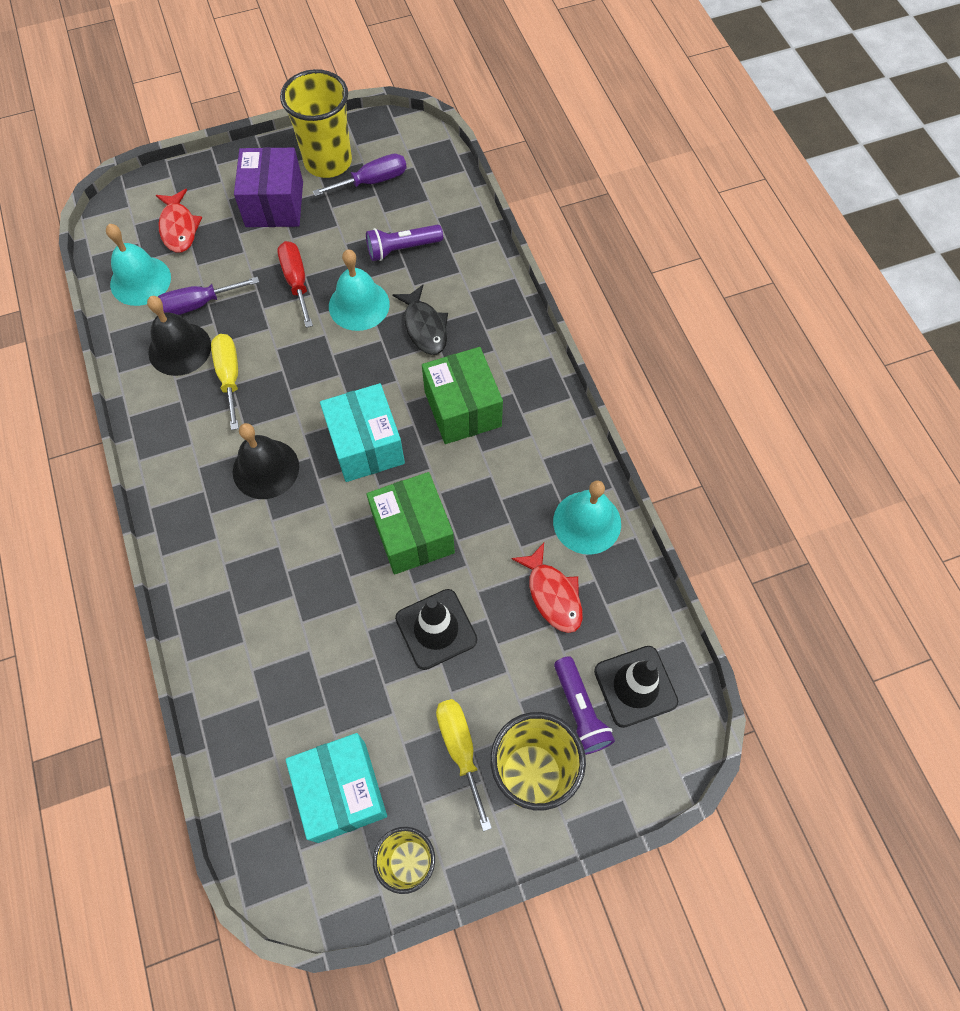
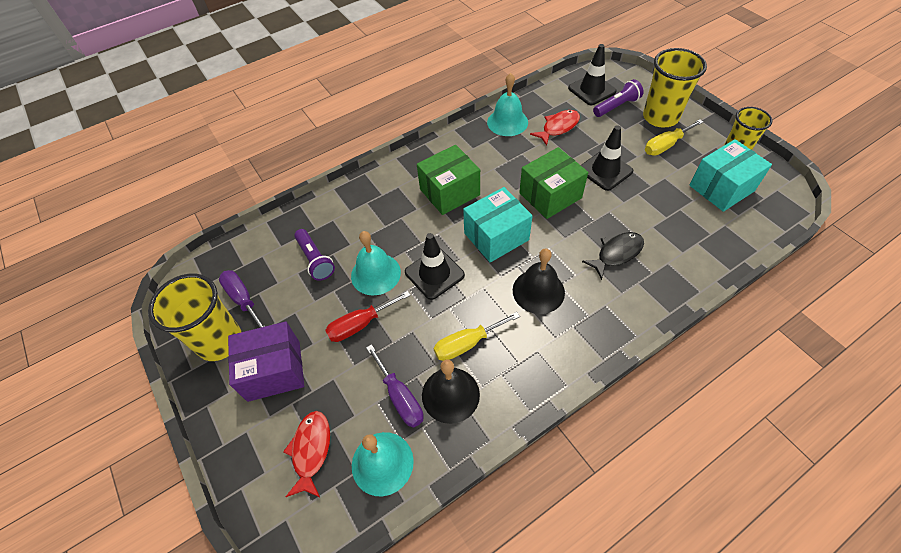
camera: 100 degrees left, 10 degrees down
red fish [156,189,202,253] -> red fish turned 60 degrees counterclockwise [283,411,330,497]
black fish [393,285,448,355] -> black fish moved to [582,232,644,280]
none -> black traffic cone [405,233,465,300]

